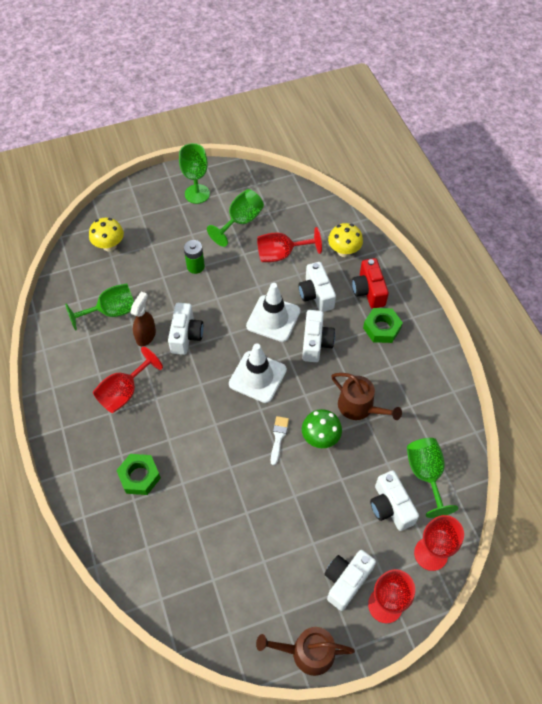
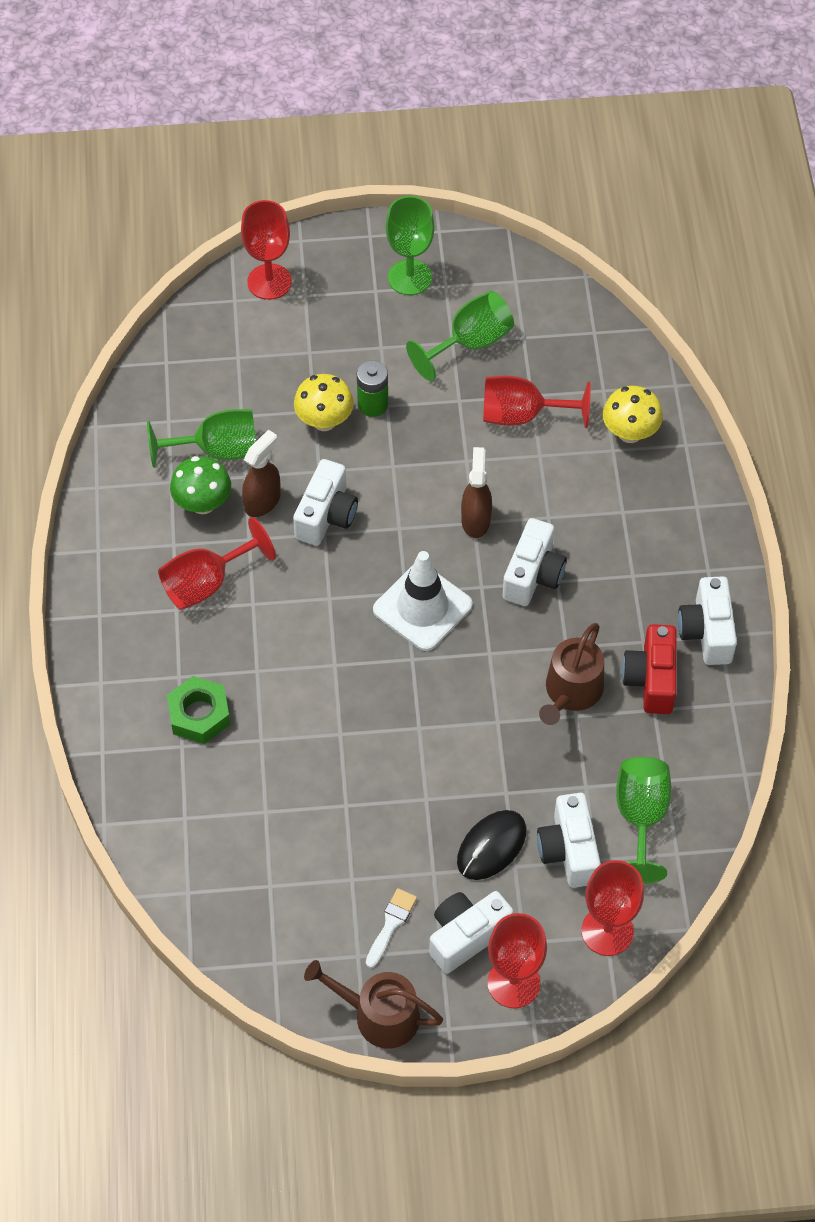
camera: 15 degrees right, 0 degrees up
yellow mushroom [89,218,124,252] -> yellow mushroom moved to [294,374,354,431]
white traffic cone [246,283,300,342] -> brown spray bottle [461,447,492,538]
white brush [271,416,289,465] -> white brush moved to [366,888,417,968]
white camera [298,262,336,312] -> white camera moved to [678,576,737,665]
green mushroom [302,409,342,448] -> green mushroom moved to [170,456,231,514]
brown watering can [331,373,402,420] -> brown watering can turned 60 degrees clockwise [539,623,604,725]
red camera [352,258,389,309] -> red camera moved to [622,624,677,714]
green nut [363,308,403,343] -> none
none -> red goblet [241,200,292,300]
none -> black mouse [457,810,526,880]

